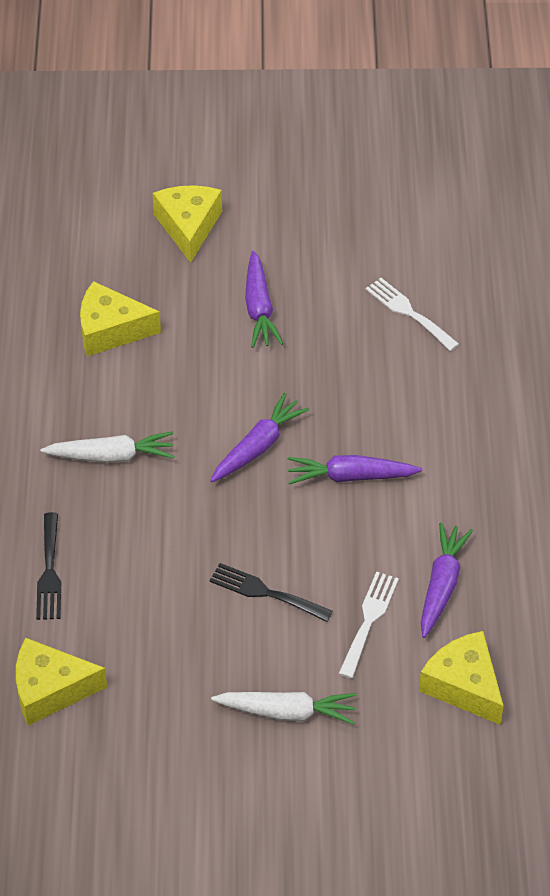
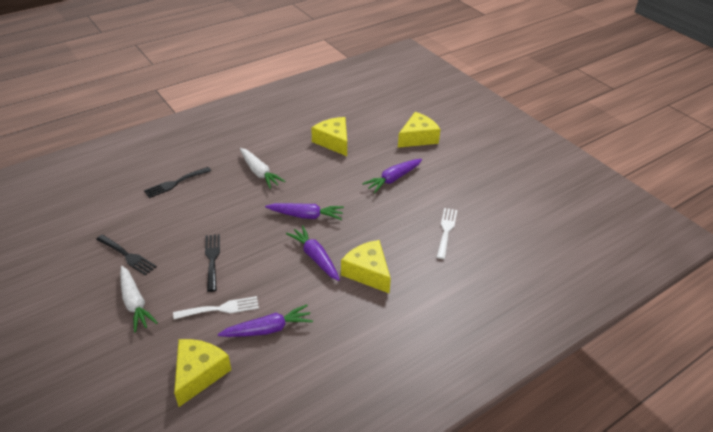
camera: 55 degrees right, 10 degrees down
yellow cheese [16,638,107,726] -> yellow cheese moved to [341,240,391,293]
none -> black fork [96,235,157,276]

